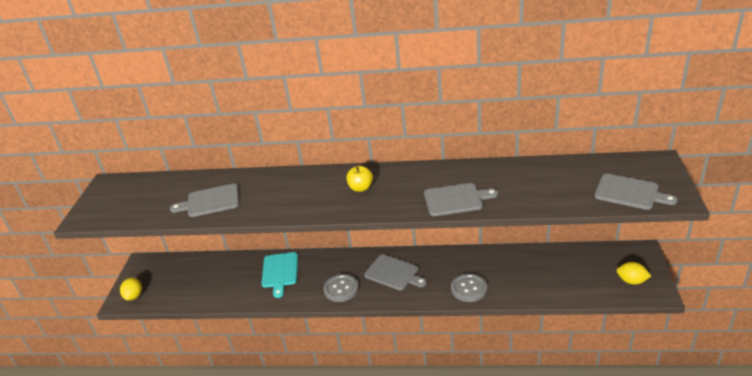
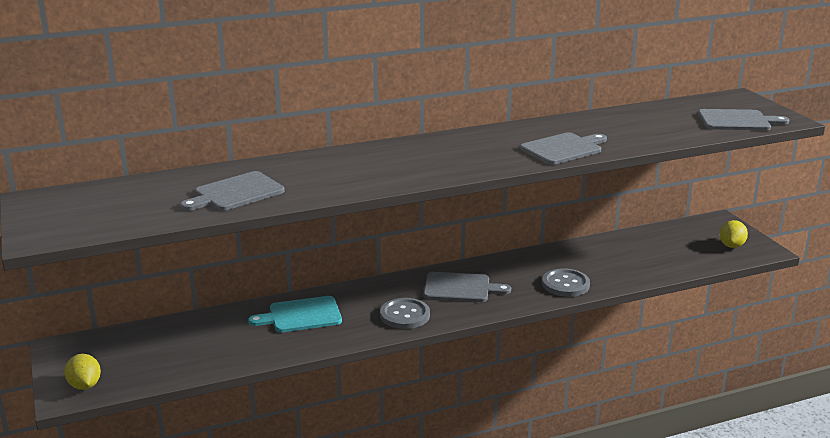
camera: 30 degrees left, 10 degrees down
turquoise cutting board [261,252,298,298] -> turquoise cutting board turned 105 degrees clockwise [248,296,342,333]
yellow apple [346,166,373,192] -> none
yellow lemon [616,262,651,285] -> yellow lemon turned 60 degrees counterclockwise [720,220,748,248]

